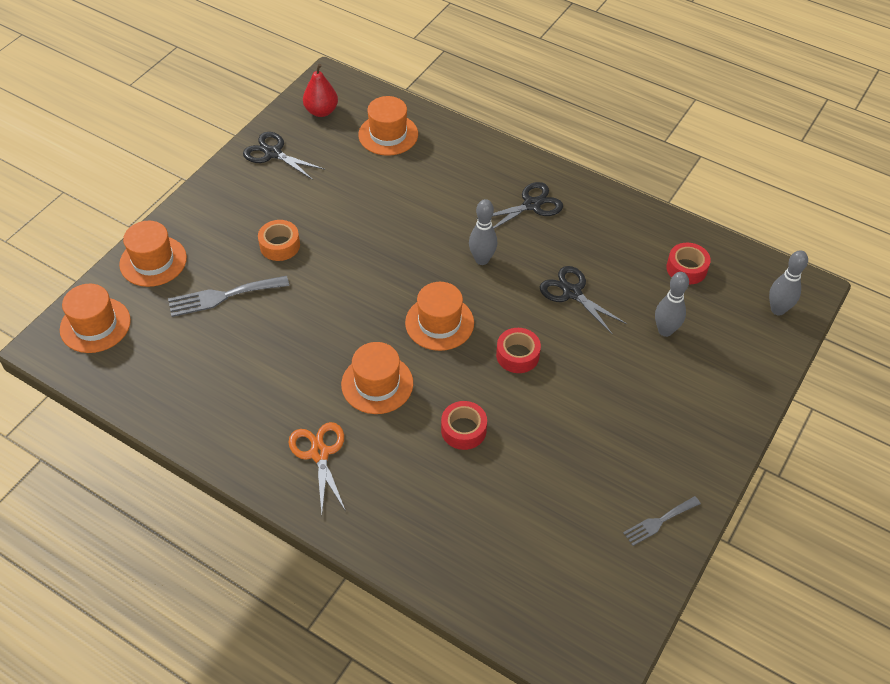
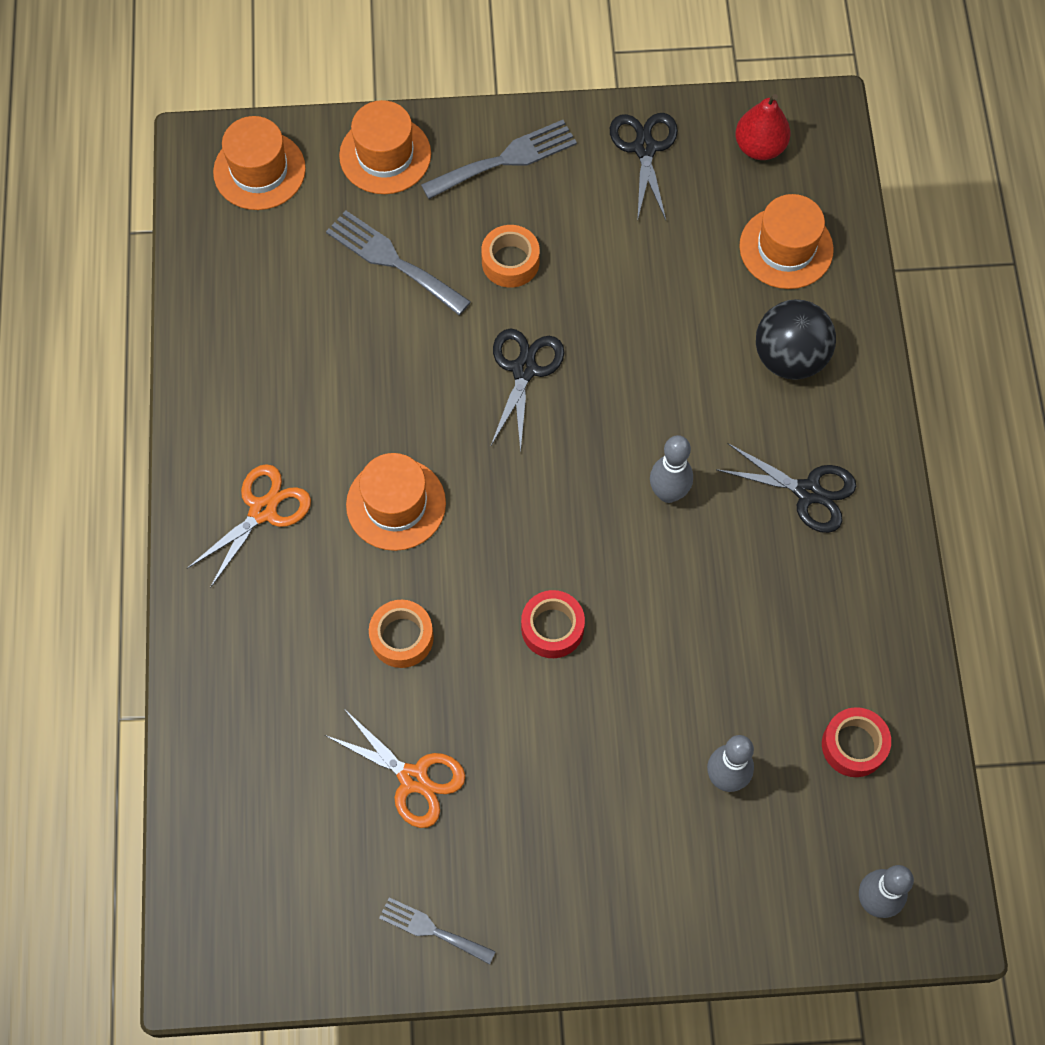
camera: 55 degrees right, 15 degrees up
orange hat [405,282,474,351] -> none
red tape [441,401,487,450] -> orange tape [369,600,434,668]
black scissors [540,266,627,335] -> black scissors moved to [491,329,564,453]
none -> orange scissors [325,710,465,828]
none -> grey fork [421,120,577,199]
none -> black ball [756,299,836,380]

